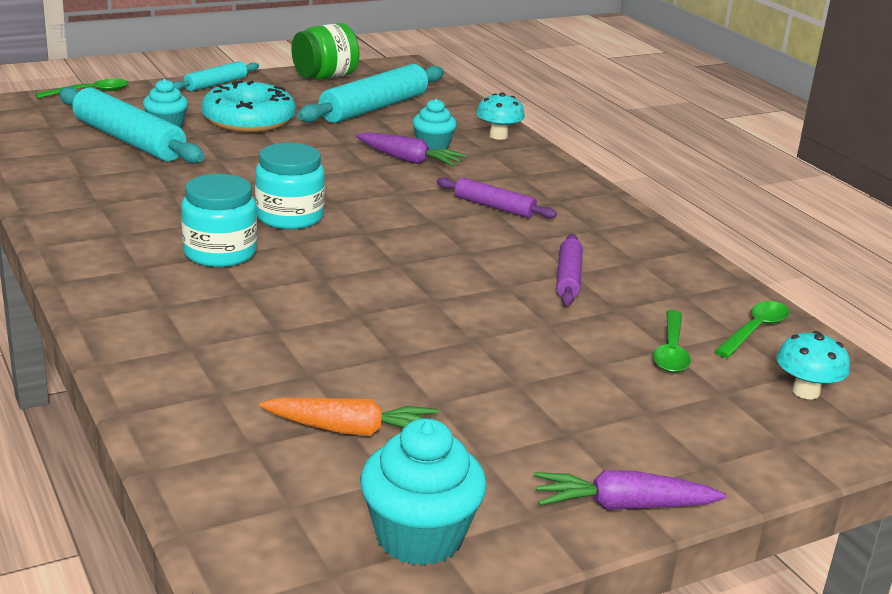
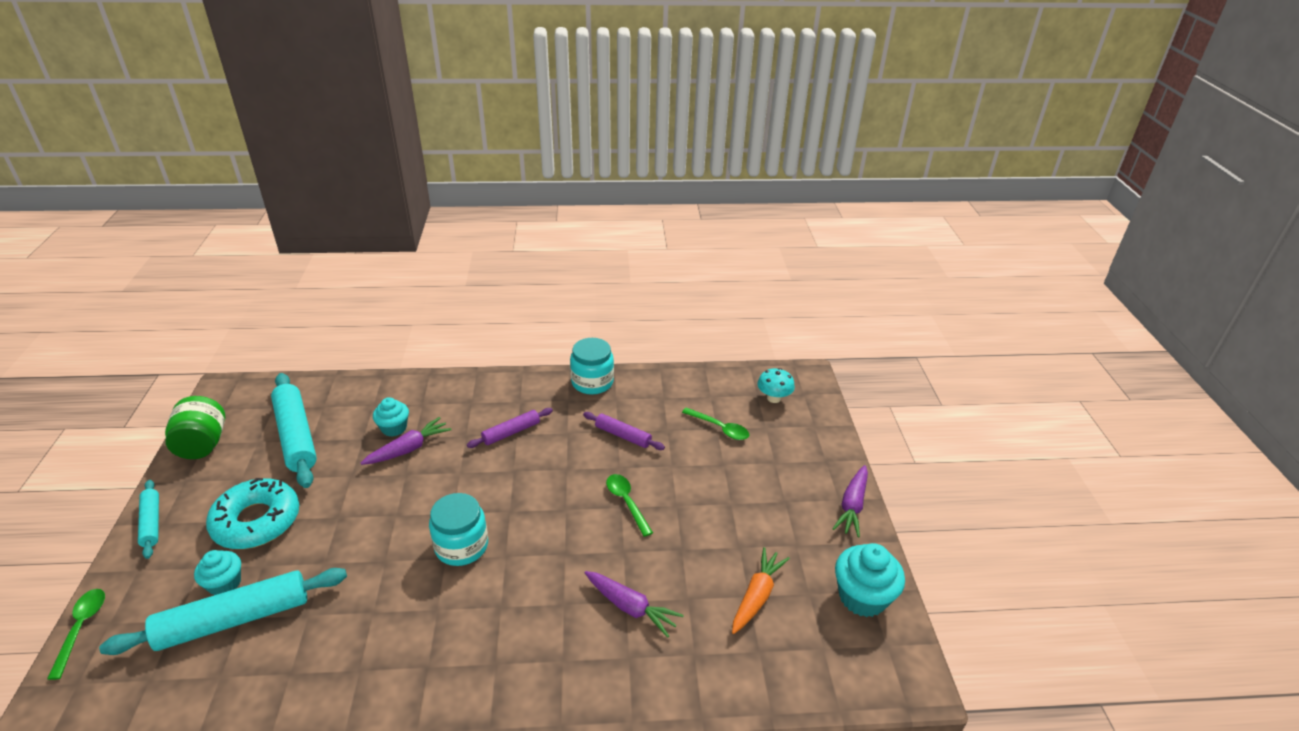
camera: 65 degrees left, 10 degrees up
turquoise jar [181,174,257,267] -> turquoise jar moved to [570,338,614,395]
turquoise mushroom [476,93,525,140] -> none
green spoon [715,301,789,358] -> green spoon moved to [606,474,653,537]
none -> purple carrot [585,571,684,638]

